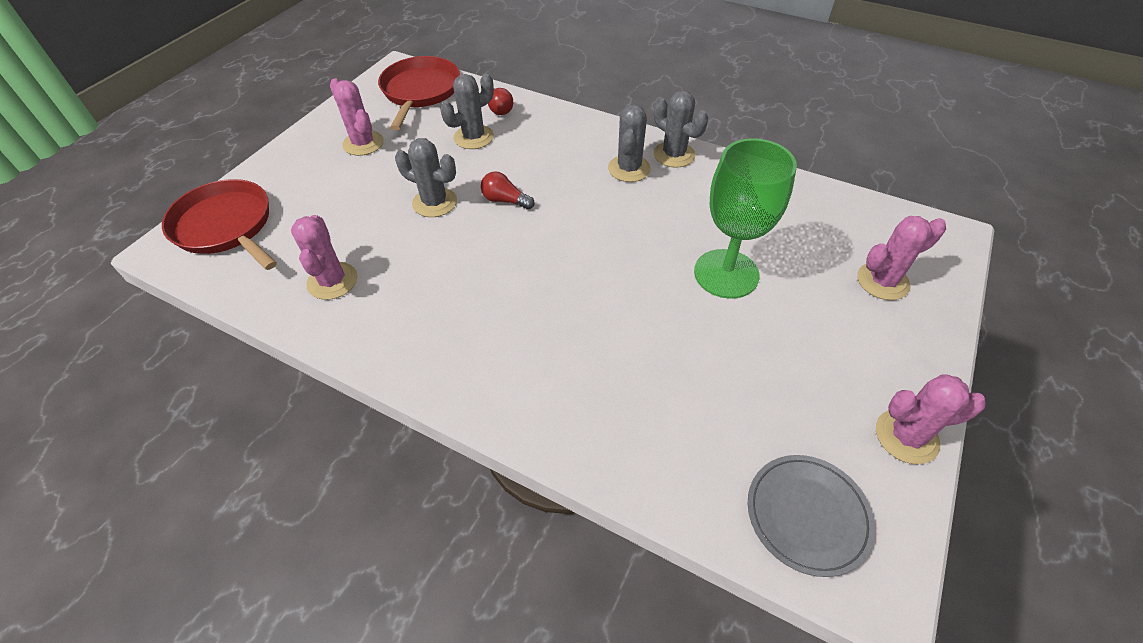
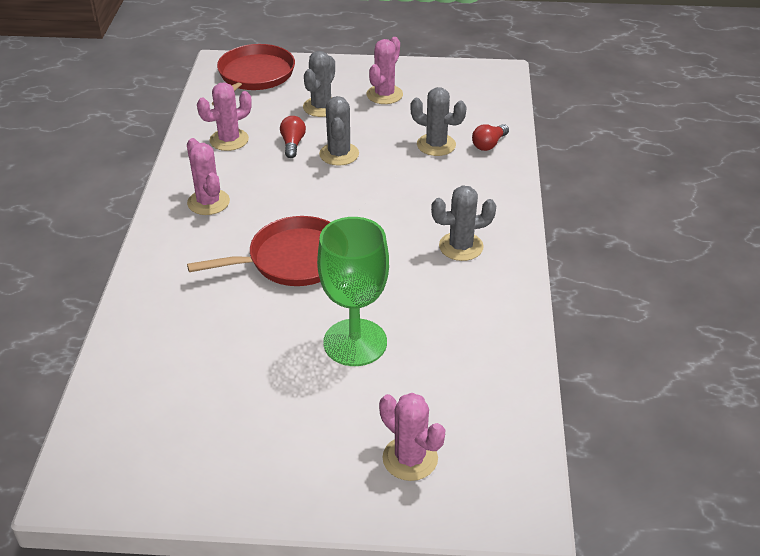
camera: 65 degrees right, 10 degrees down
red pan [378,56,460,130] -> red pan moved to [187,216,330,286]
red light bulb [481,171,535,210] -> red light bulb moved to [280,116,306,158]
grey cactus [653,91,708,168] -> grey cactus moved to [303,51,335,117]
grey plate [748,455,875,577] -> none
pink cactus [876,374,986,464] -> pink cactus moved to [187,138,230,215]

